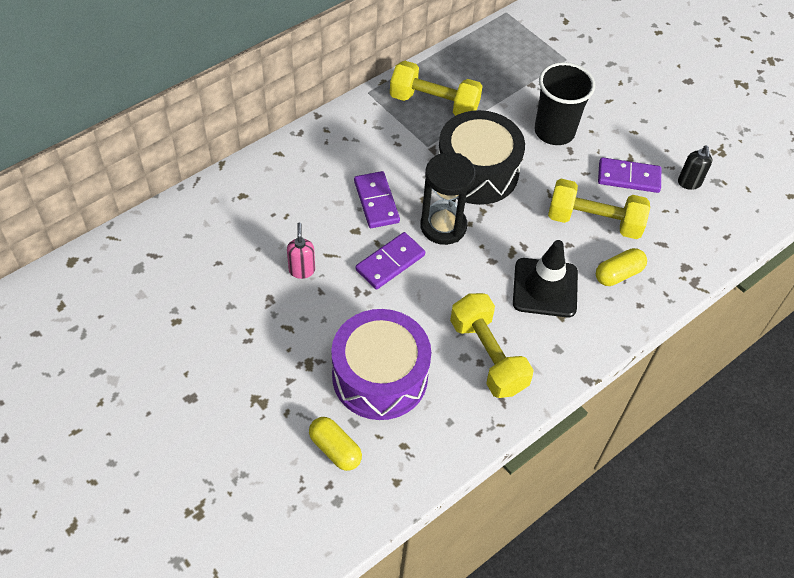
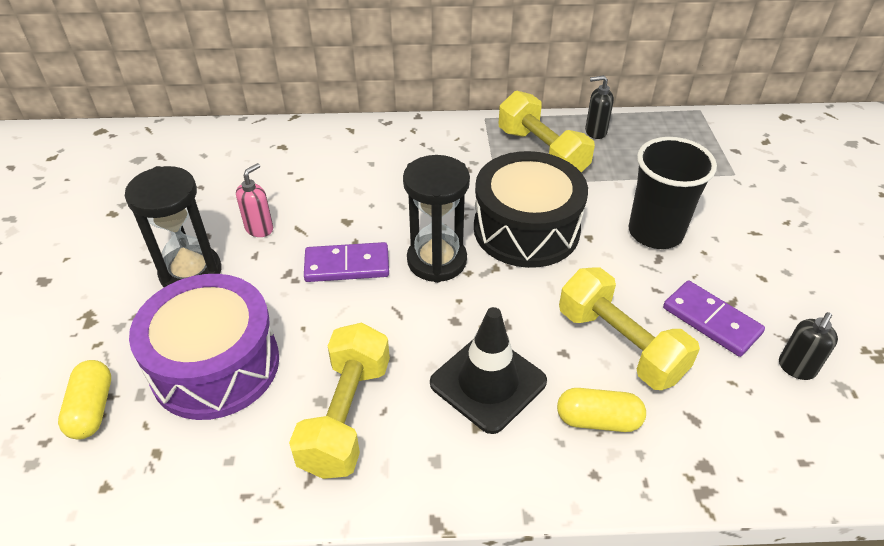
camera: 40 degrees right, 10 degrees down
purple domino [354,171,400,228] -> none
none -> black hourglass [125,166,221,287]
none -> black soap dispenser [585,75,614,139]

